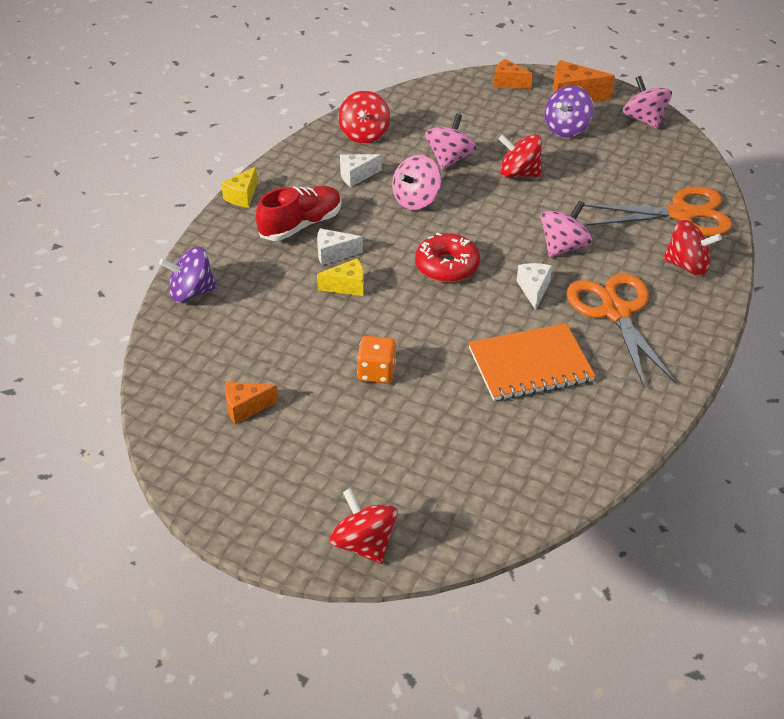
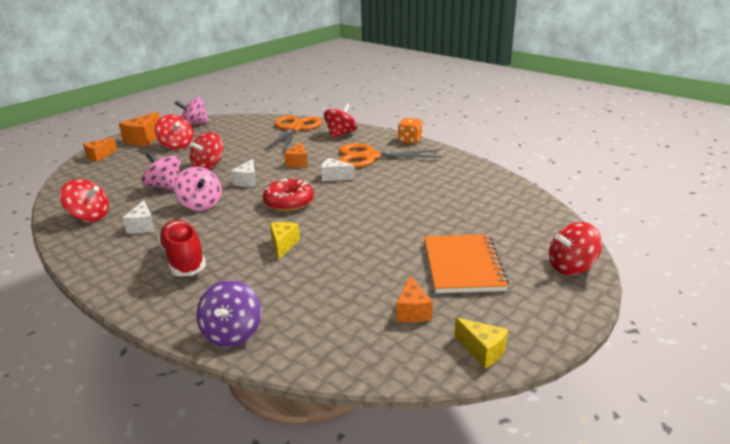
camera: 75 degrees left, 15 degrees down
yellow cheese [221,166,258,208] -> yellow cheese moved to [454,318,508,368]
white cheese [317,228,363,265] -> white cheese moved to [231,159,256,187]
orange dice [357,336,396,383] -> orange dice moved to [398,118,422,144]
orange notebook [468,323,596,401] -> orange notebook moved to [424,234,509,293]
pink spinning top [541,201,592,257] -> orange cheese [284,142,308,168]
purple spinning top [544,85,594,137] -> red spinning top [154,115,193,150]

